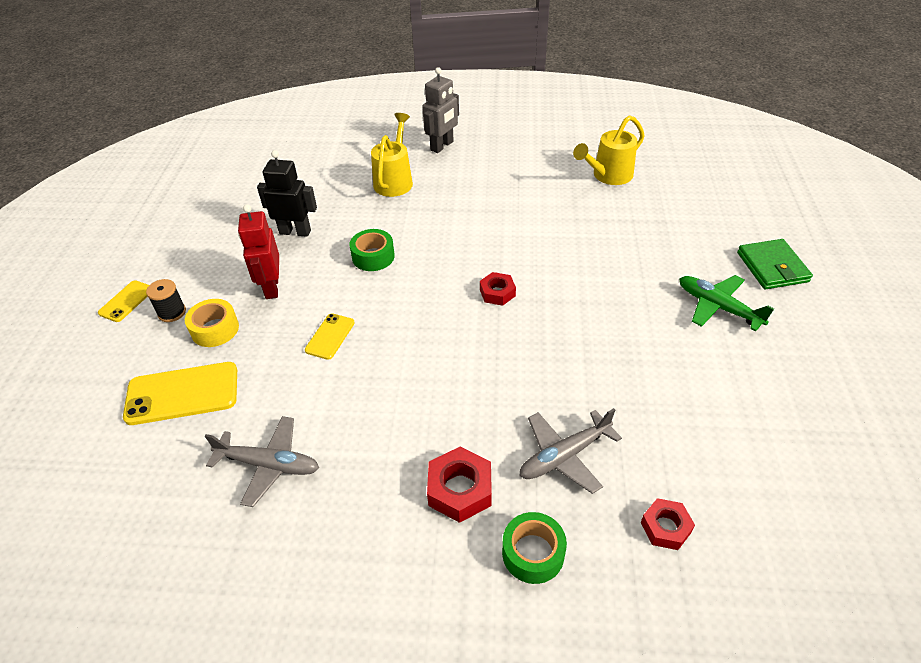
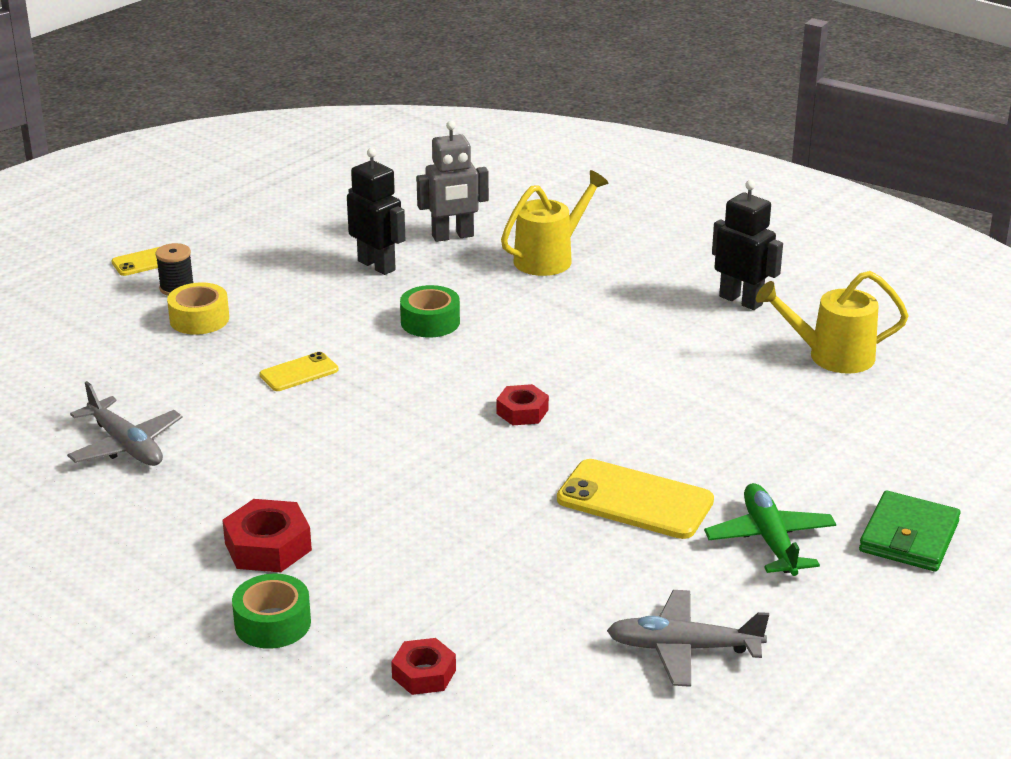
camera: 35 degrees right, 15 degrees down
yellow phone [123,362,237,425] -> yellow phone moved to [557,459,714,539]
red robot [238,204,279,299] -> none
grey robot [422,67,459,153] -> grey robot moved to [416,121,489,242]
grey plane [520,408,622,494] -> grey plane moved to [607,590,769,687]
none -> black robot [712,180,783,310]

